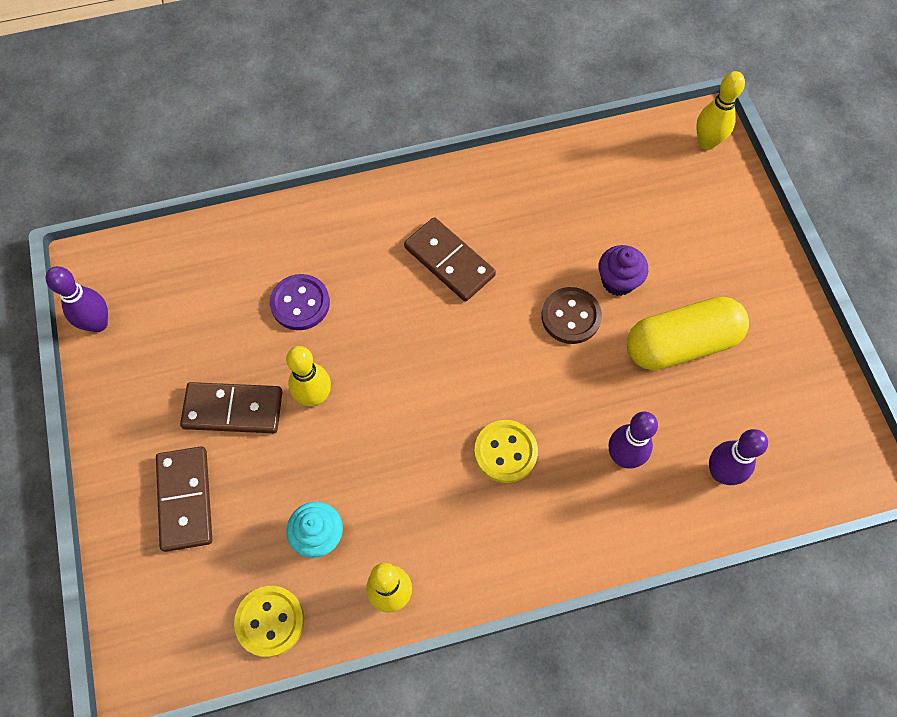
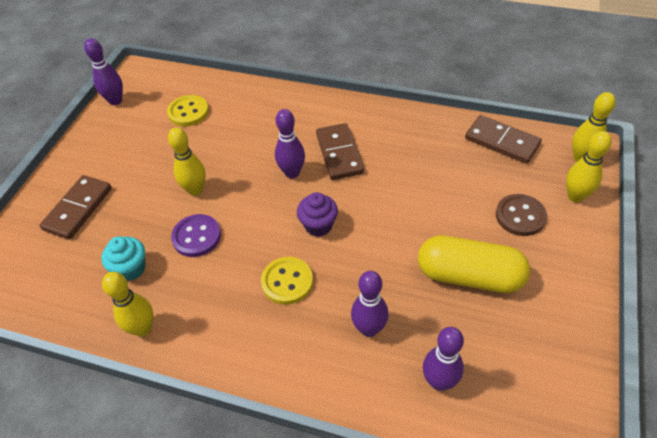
camera: 35 degrees right, 15 degrees down
brown domino [180,382,283,433] -> brown domino moved to [465,115,542,164]
yellow button [234,586,304,657] -> yellow button moved to [167,95,209,127]
purple button [270,274,330,330] -> purple button moved to [171,214,221,257]
brown button [541,287,602,344] -> brown button moved to [496,194,547,236]
purple cupcake [599,245,648,296] -> purple cupcake moved to [297,192,338,237]
none -> purple bowling pin [275,109,305,178]
none -> yellow bowling pin [566,131,611,203]

